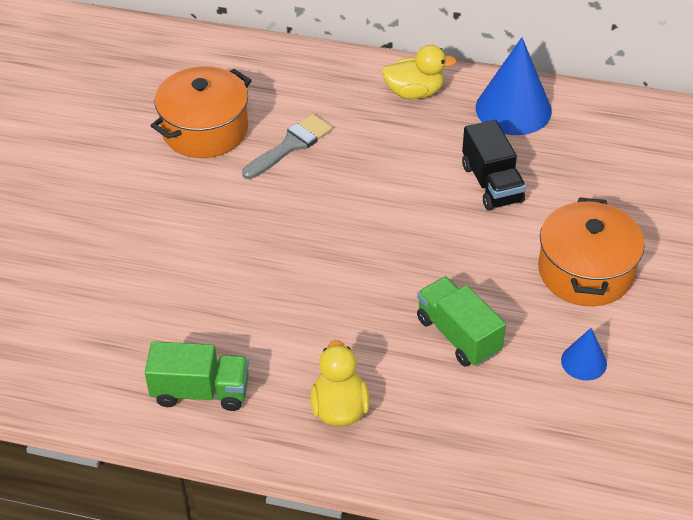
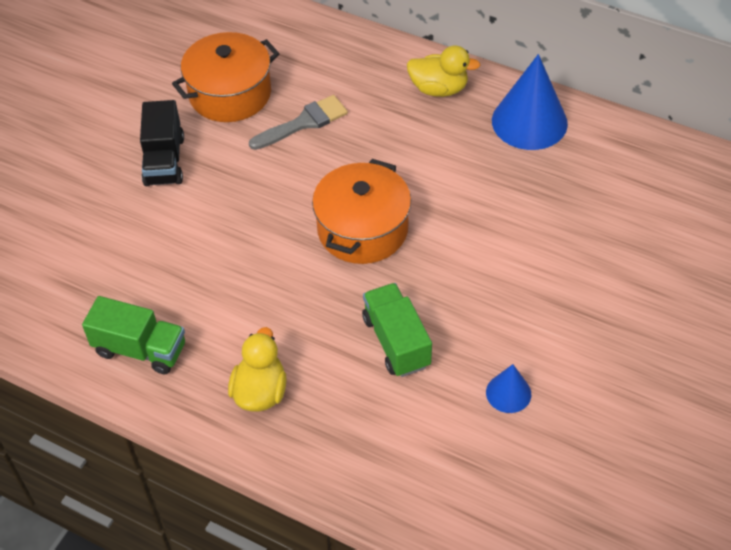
camera: 15 degrees right, 5 degrees up
black truck [462,120,526,211] -> black truck moved to [140,100,184,186]
orange pot [538,197,645,306] -> orange pot moved to [312,159,411,264]

